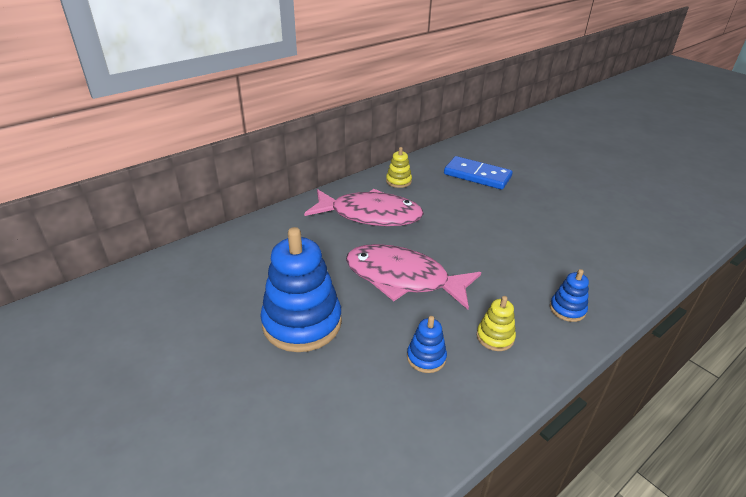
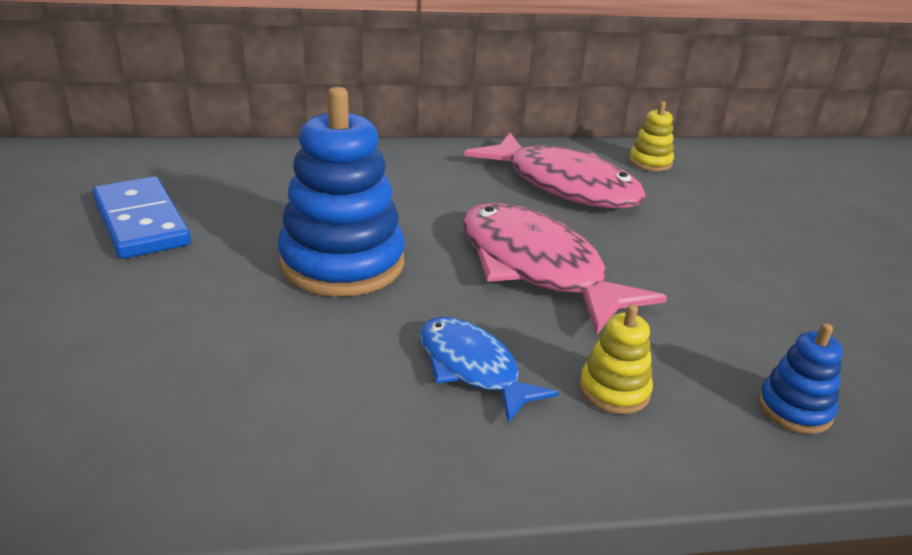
camera: 30 degrees right, 5 degrees down
blue stacking toy [407,316,447,373] -> blue fish [420,317,559,423]
blue domino [444,156,513,190] -> blue domino moved to [92,176,191,259]

